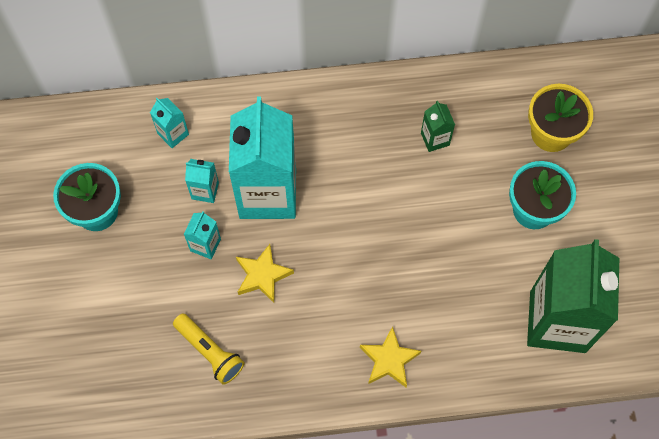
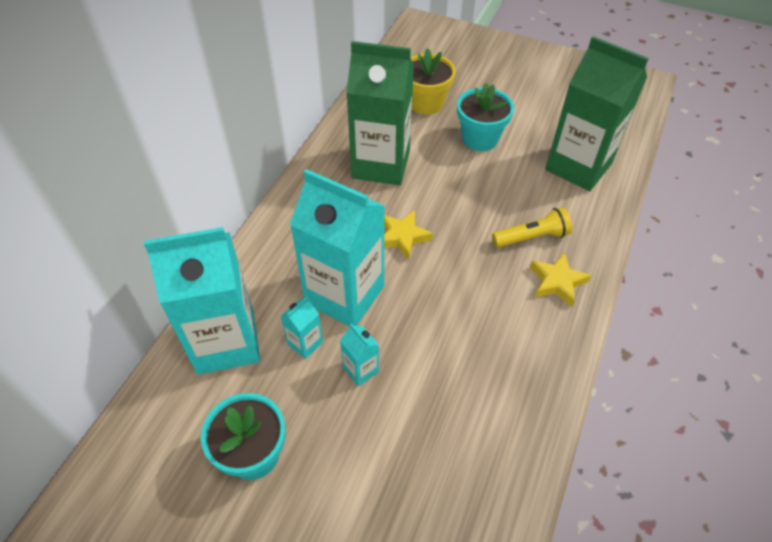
camera: 60 degrees left, 15 degrees down
turquoise carton [150,98,189,148] -> turquoise carton [144,227,260,375], size x2.41
yellow flashlight [173,313,245,385] -> yellow flashlight moved to [492,207,572,248]
yellow star [236,244,294,303] -> yellow star moved to [384,210,433,260]
green carton [421,101,455,152] -> green carton [346,41,414,185], size x2.41

